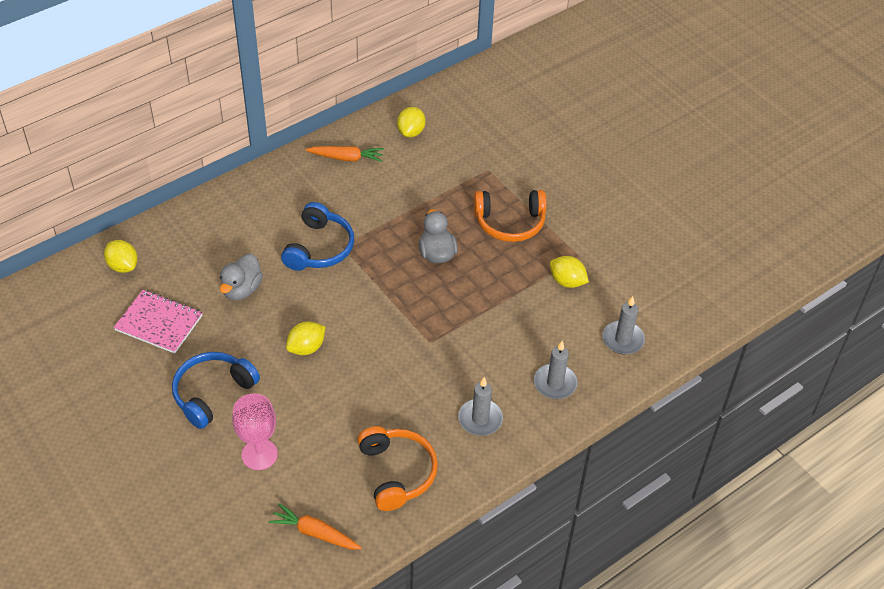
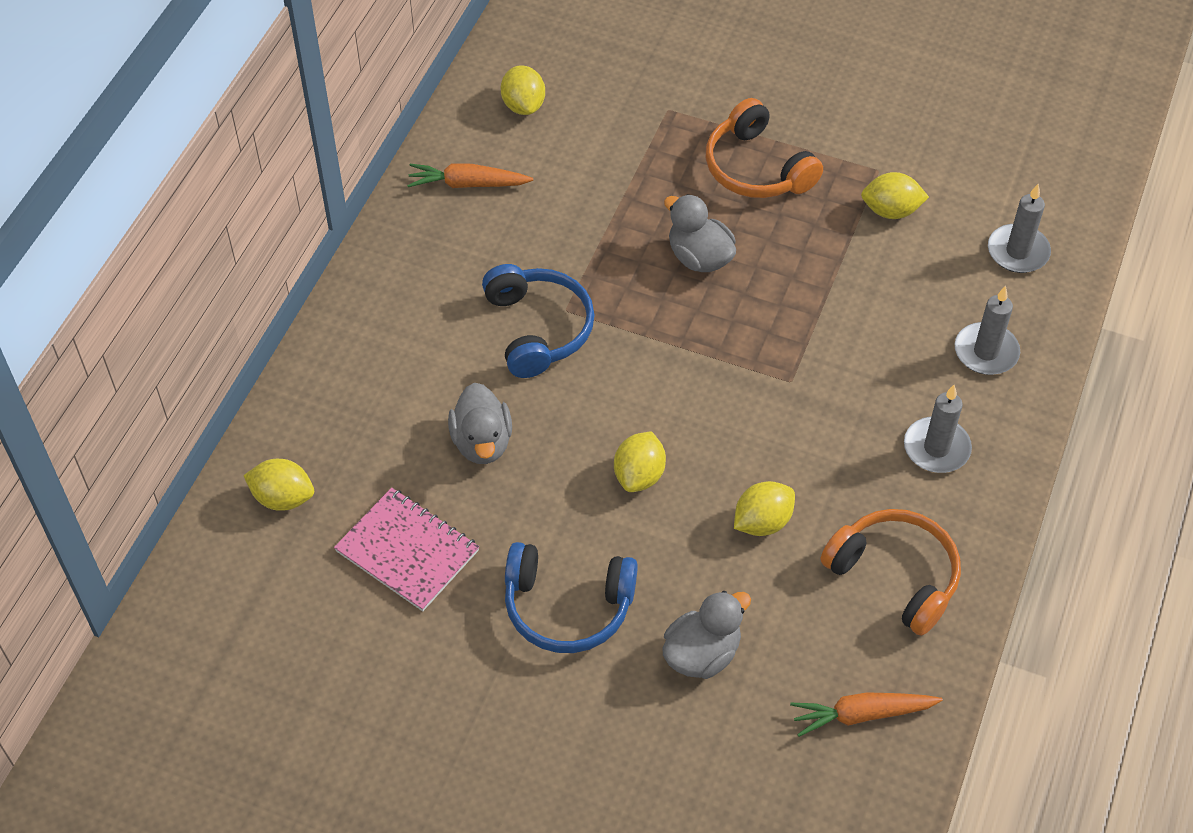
camera: 30 degrees left, 5 degrees up
pink notebook [113,290,203,354] -> pink notebook turned 45 degrees clockwise [334,487,479,612]
blue headphones [172,352,260,429] -> blue headphones turned 90 degrees counterclockwise [505,542,638,653]
pink goblet [232,394,278,470] -> grey duck [663,591,751,679]
orange carrot [306,146,384,162] -> orange carrot turned 150 degrees counterclockwise [407,163,533,188]
orange headphones [474,190,547,242] -> orange headphones turned 90 degrees clockwise [706,98,823,198]
none -> yellow lemon [734,481,795,536]

